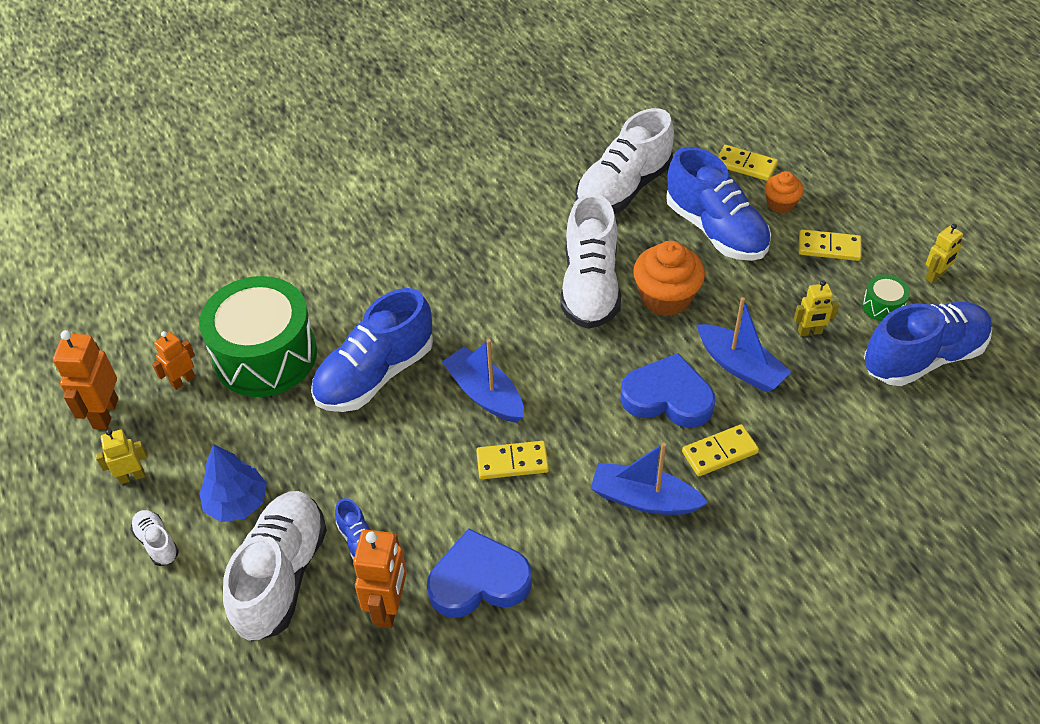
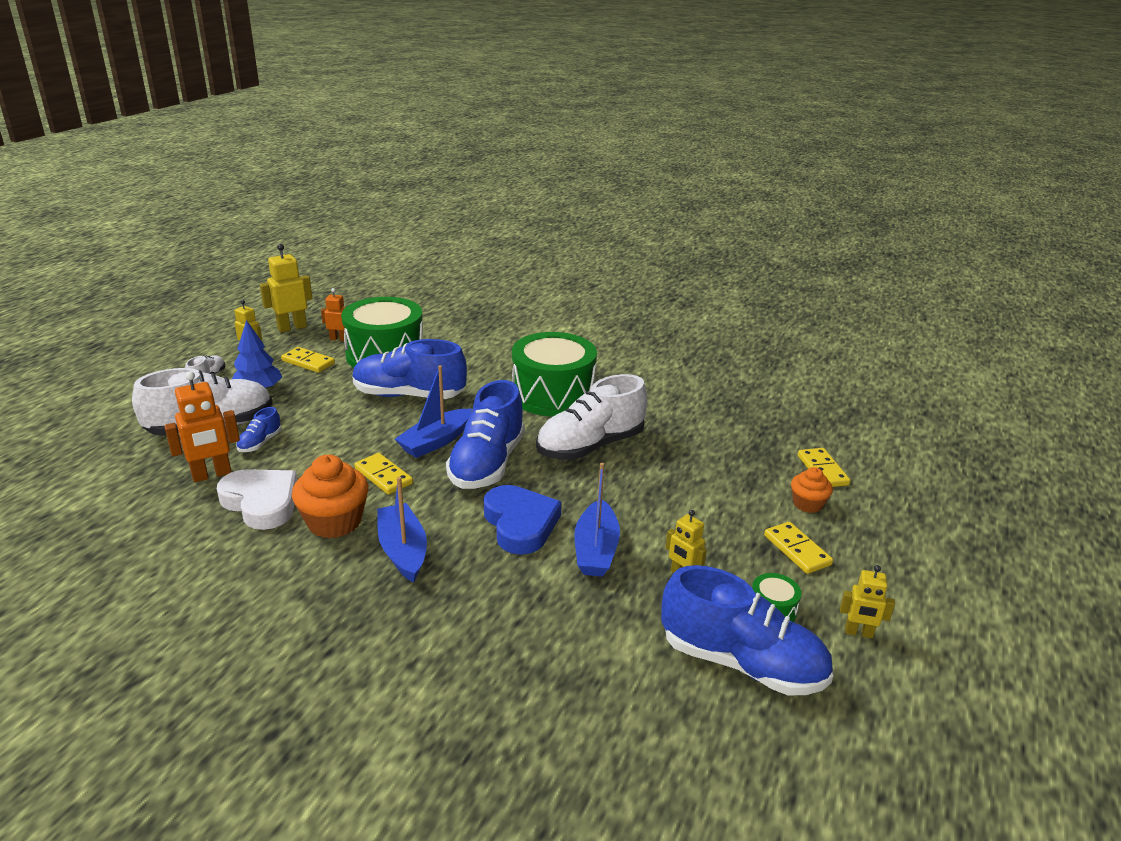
camera: 50 degrees right, 20 degrees down
orange robot [53,330,118,430] -> yellow robot [260,244,313,332]
blue heart [427,528,532,617] -> white heart [217,469,297,530]
blue boat [442,339,524,423] -> blue boat turned 150 degrees counterclockwise [395,365,472,458]
white shoe [575,108,674,214] -> none
orange cupcake [633,241,705,316] -> orange cupcake moved to [292,454,368,538]
blue shoe [666,147,771,261] -> blue shoe moved to [446,380,525,489]
yellow domino [682,424,759,476] -> yellow domino moved to [281,347,335,373]
none -> green drum [512,332,597,416]

